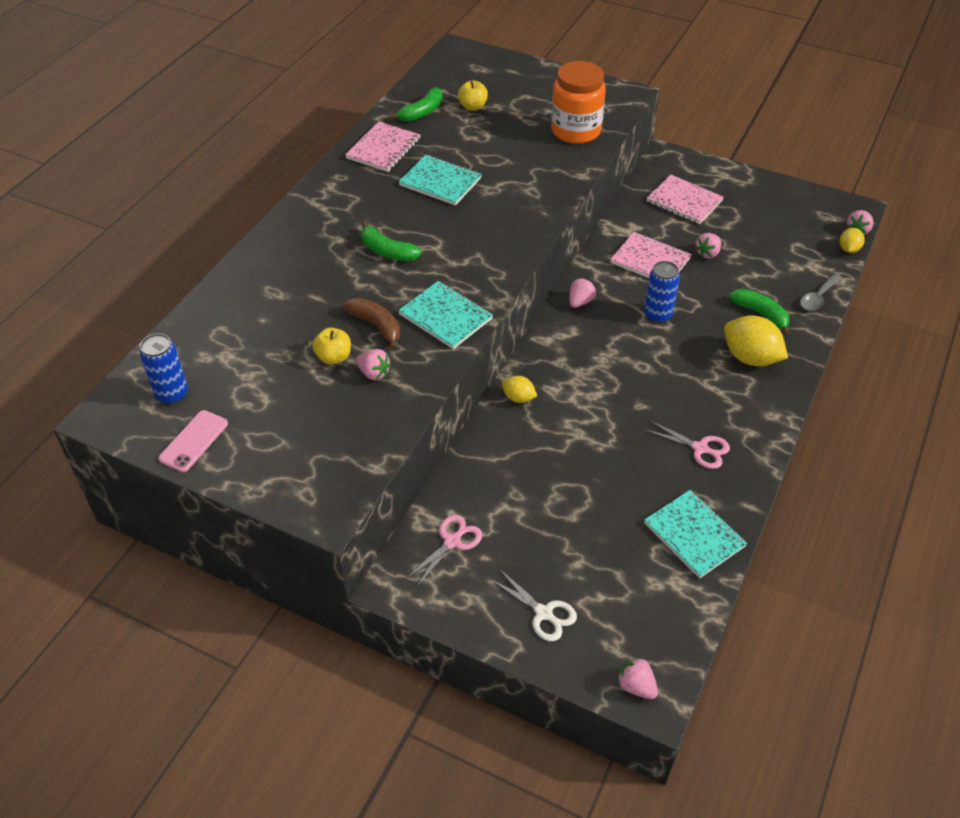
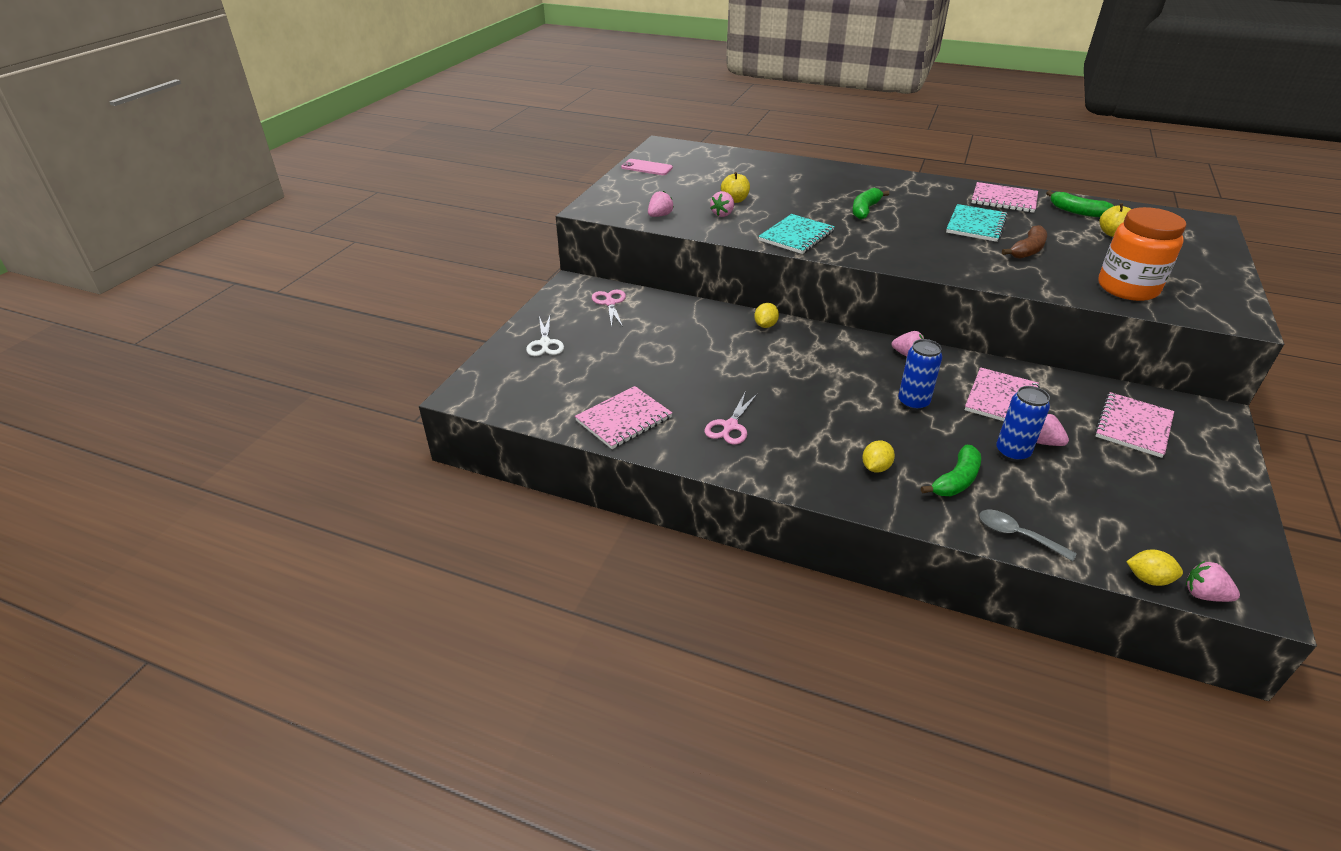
camera: 85 degrees right, 10 degrees down
blue can [140,333,188,404] -> blue can moved to [996,386,1050,462]
brown banana [343,298,400,350] -> brown banana moved to [1002,225,1047,259]
pink scissors [406,515,482,587] -> pink scissors turned 135 degrees counterclockwise [592,290,626,328]
white scissors [490,570,577,641] -> white scissors turned 45 degrees counterclockwise [526,316,564,356]
pink strawberry [617,658,658,699] -> pink strawberry moved to [648,191,674,217]
turquoise notebook [644,490,747,578] -> pink notebook [575,386,672,449]
yellow lemon [724,316,788,366] -> yellow lemon [862,440,895,473], size x0.53

